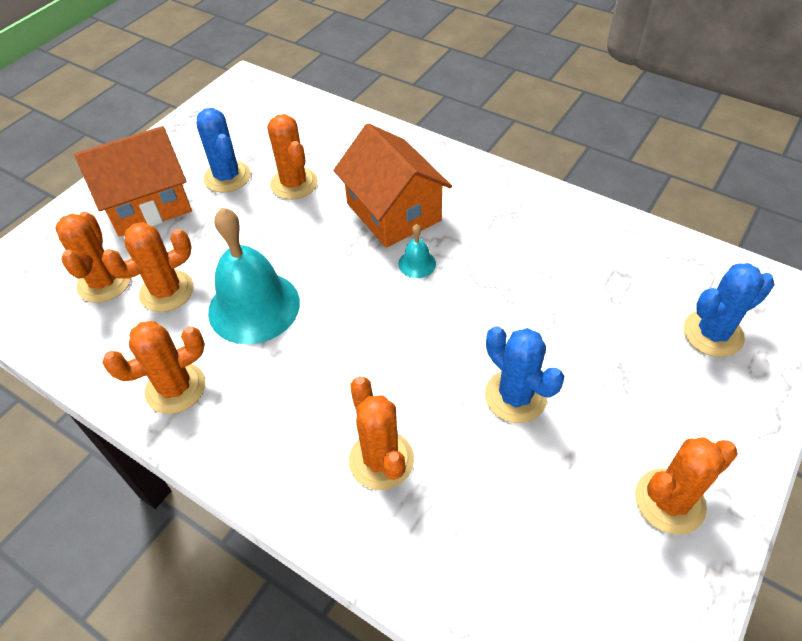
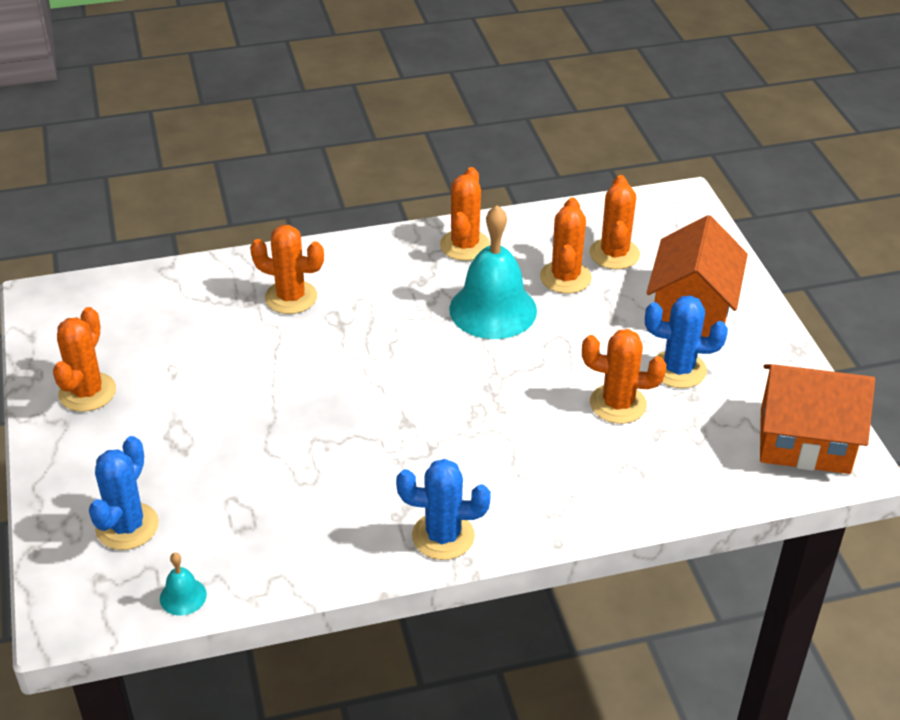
camera: 130 degrees right, 10 degrees down
orange cactus [55,212,131,303] -> orange cactus turned 60 degrees clockwise [589,175,640,269]
orange house [333,123,452,247] -> orange house moved to [760,364,875,474]
turquoise bell [398,224,436,278] -> turquoise bell moved to [160,553,207,615]
blue cactus [485,326,564,423] -> blue cactus moved to [396,459,491,560]

